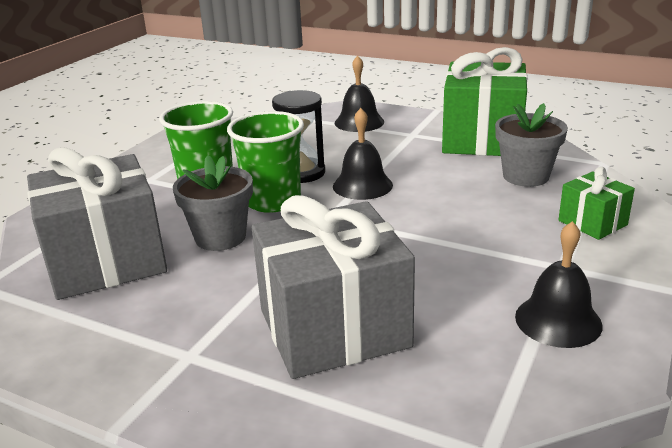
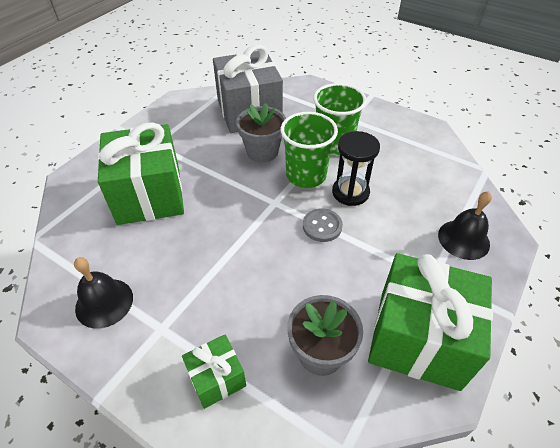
camera: 95 degrees right, 20 degrees up
grey gift [252,195,415,379] -> green gift [98,122,184,225]
black bell [333,108,393,200] -> grey button [303,209,343,242]

